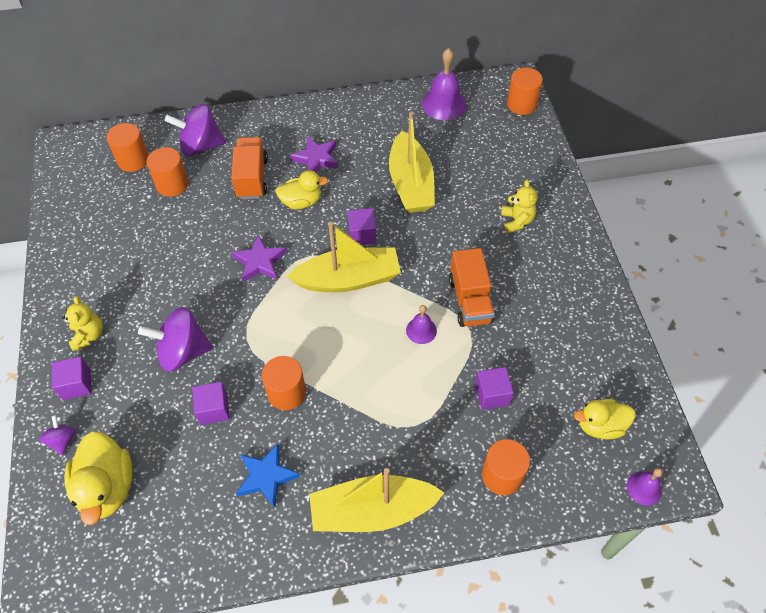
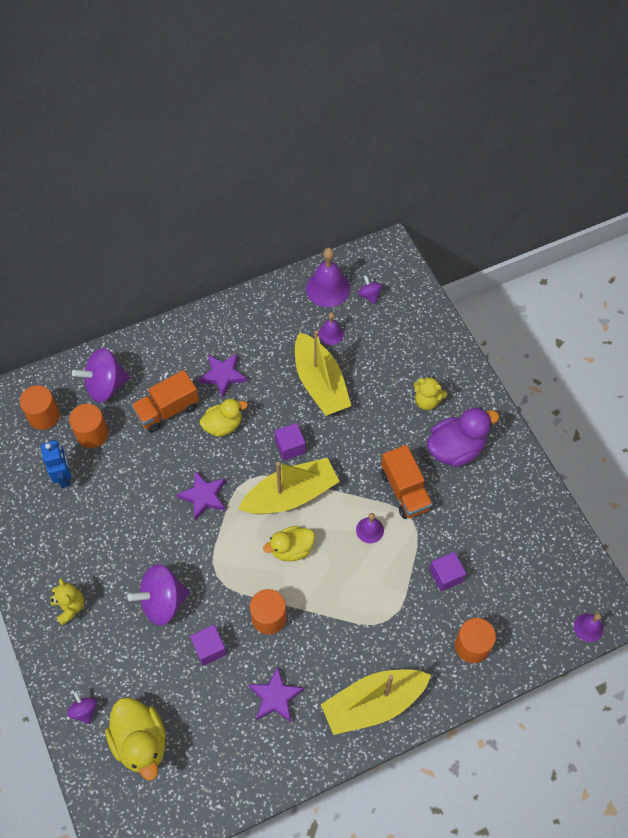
camera: 15 degrees left, 5 degrees up
purple cube [52,357,92,400] -> none
orange truck [231,137,268,199] -> orange truck turned 105 degrees counterclockwise [131,370,199,433]
blue star [236,443,300,508] -> purple star [248,666,304,722]
yellow teddy bear [501,180,538,233] -> yellow teddy bear turned 135 degrees clockwise [414,376,447,410]
orange cylinder [507,68,543,115] -> none
yellow duck [574,399,635,440] -> yellow duck moved to [263,526,315,561]
none -> blue robot [41,439,71,488]
none -> purple bell [318,312,344,345]
none -> purple spinning top [358,275,382,304]
none -> purple duck [427,407,499,467]

